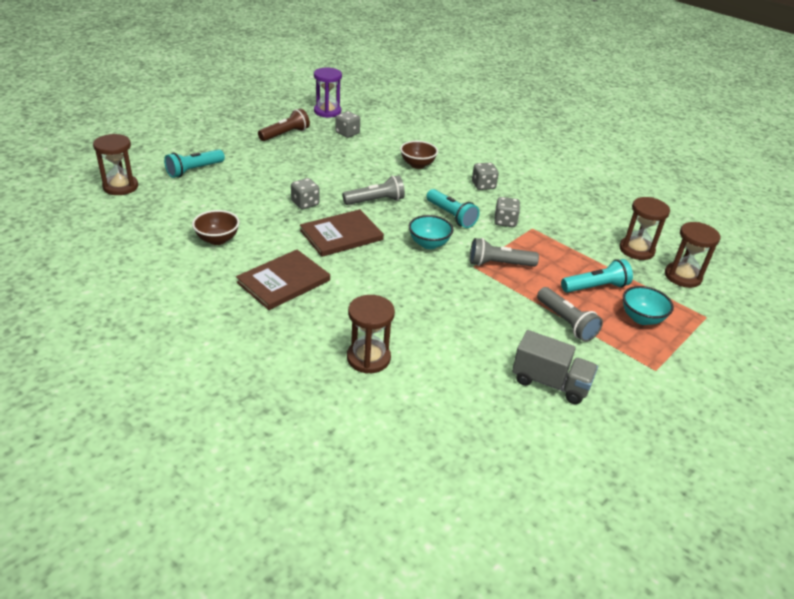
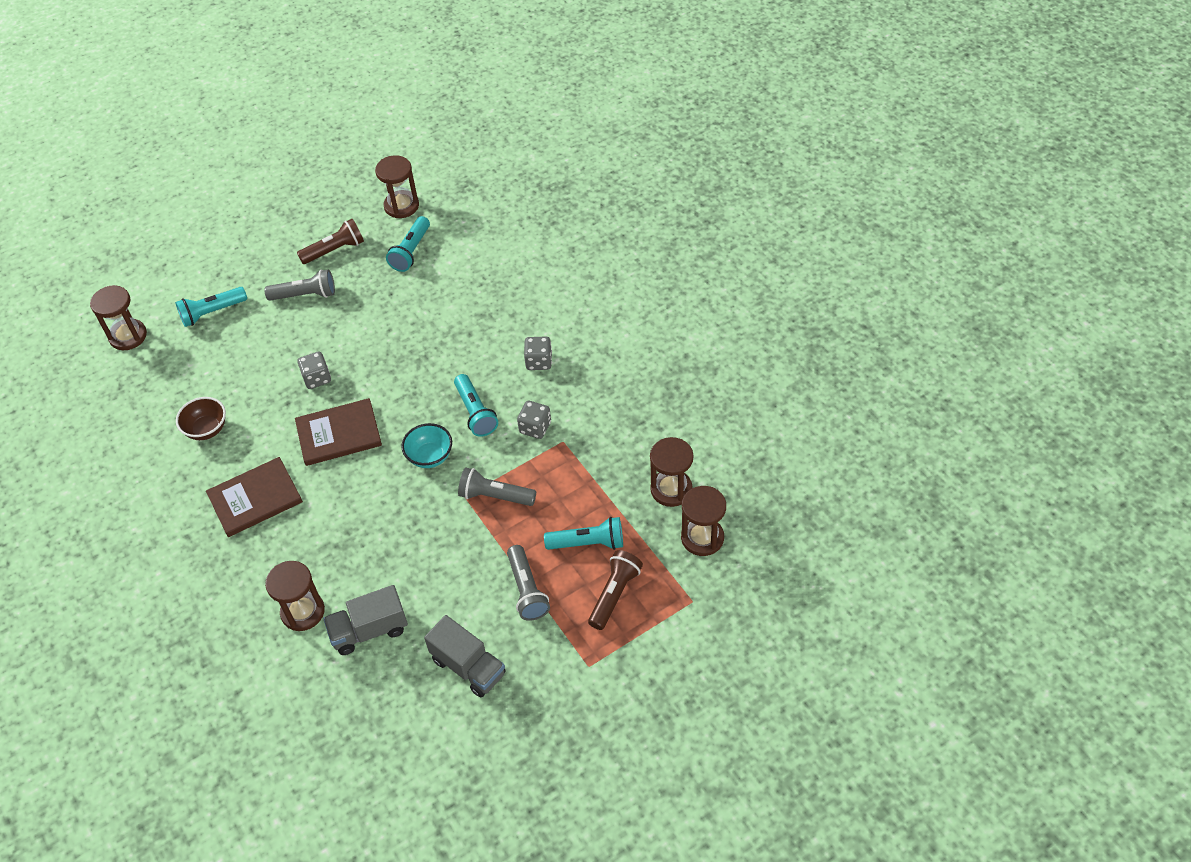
camera: 20 degrees right, 15 degrees up
purple hourglass [314,68,342,118] -> brown hourglass [375,155,419,218]
grey dice [335,111,360,138] -> turquoise flashlight [386,216,430,272]
grey flashlight [343,175,405,205] -> grey flashlight moved to [264,270,335,301]
brown bowl [400,141,438,169] -> none
turquoise bowl [623,286,674,325] -> brown flashlight [588,550,643,630]
none -> grey truck [323,585,408,655]

